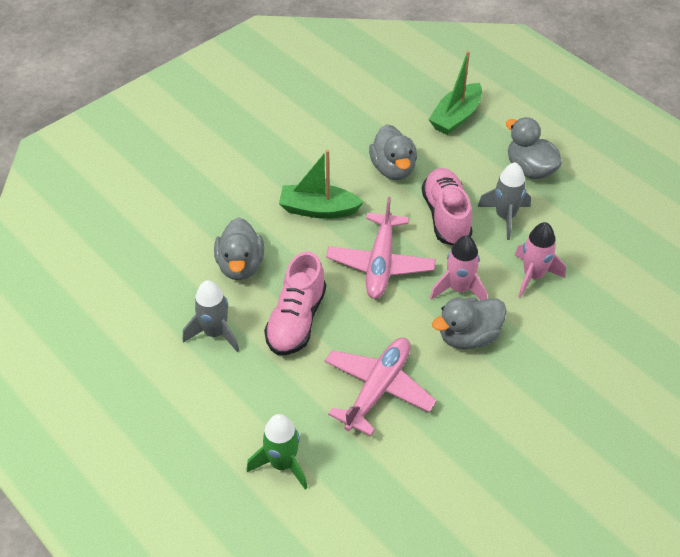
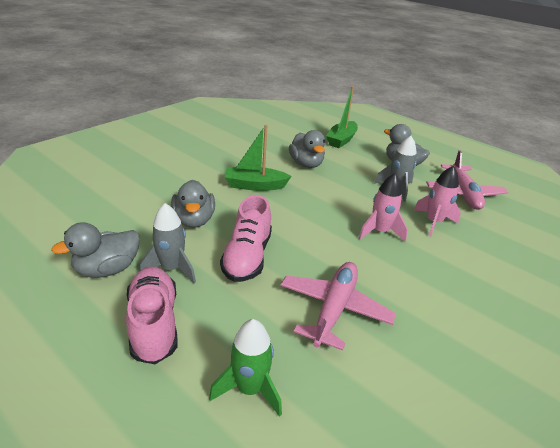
camera: 10 degrees left, 15 degrees down
pink plane [326,197,436,299] -> pink plane moved to [426,150,508,210]
pink shoe [422,168,472,245] -> pink shoe moved to [126,267,178,364]
grey duck [432,298,506,349] -> grey duck moved to [51,222,140,278]

